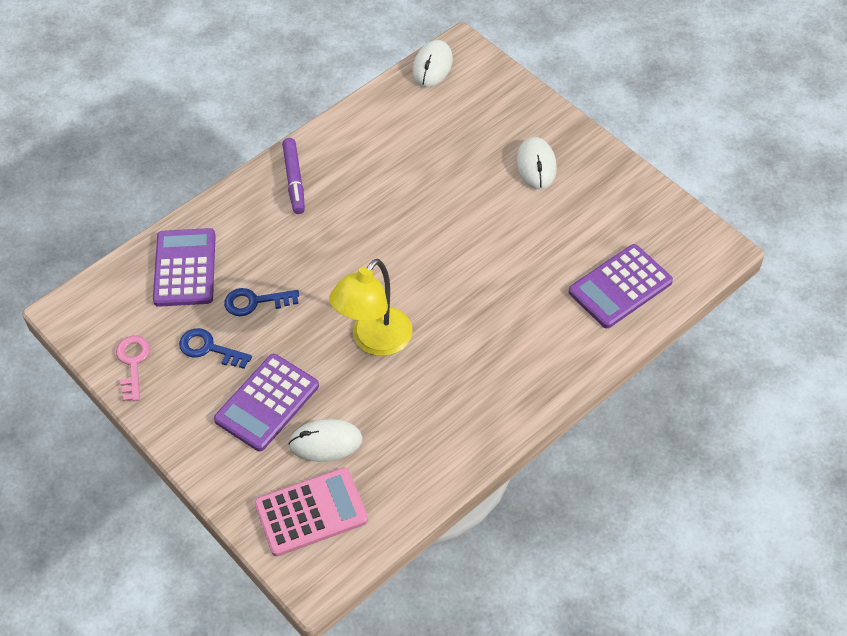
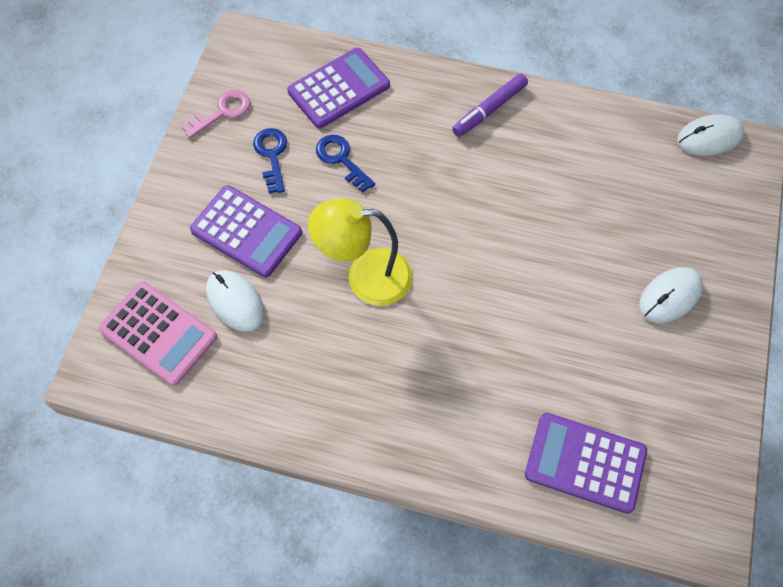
camera: 55 degrees right, 10 degrees up
purple calculator [214,354,319,452] -> purple calculator turned 150 degrees counterclockwise [190,185,302,277]

